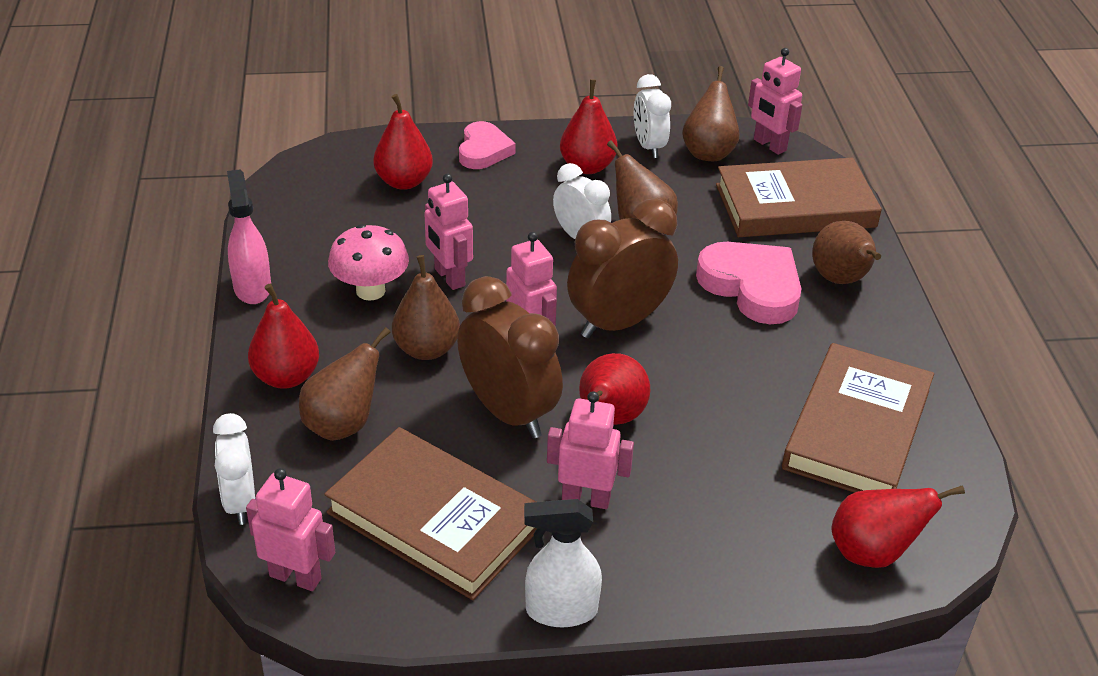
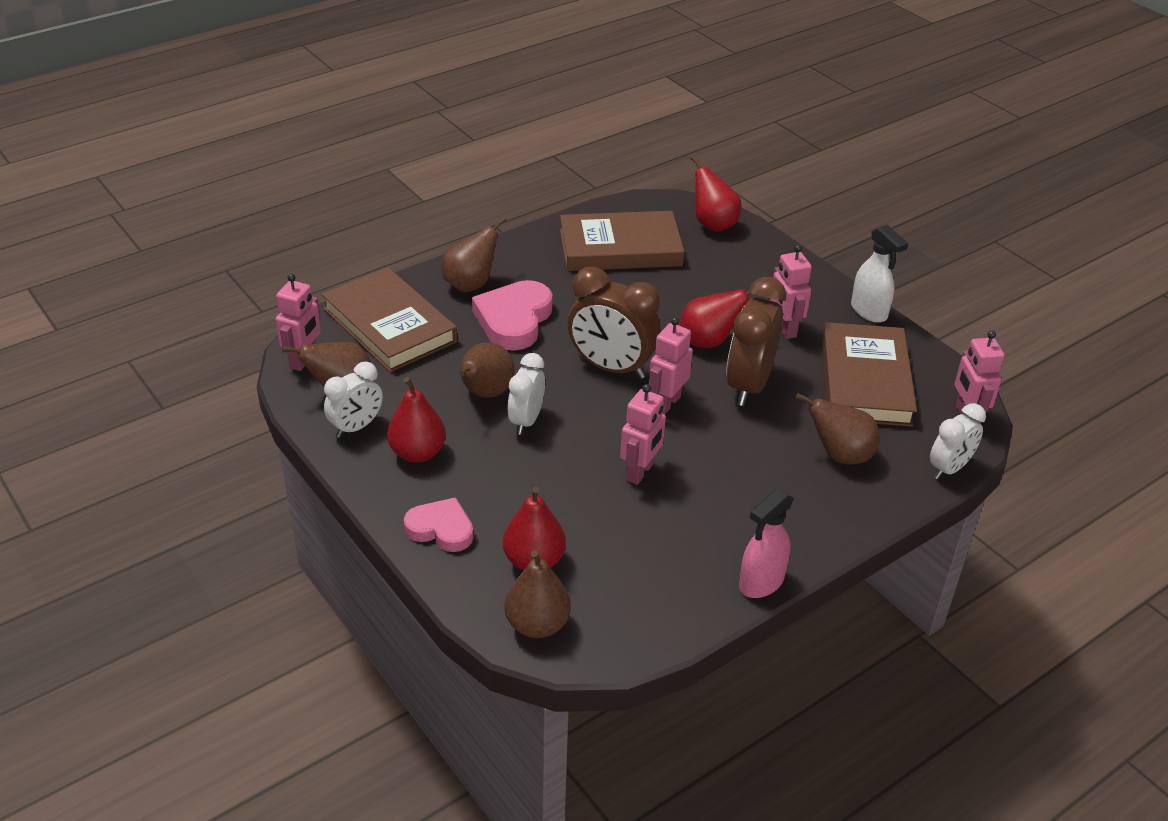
camera: 120 degrees left, 0 degrees up
red pear [248,284,319,389] -> none
pink mushroom [328,224,409,301] -> none
brown pear [392,255,460,360] -> brown pear moved to [504,550,571,638]
pink heart [459,121,516,169] -> pink heart turned 45 degrees clockwise [404,497,473,552]

